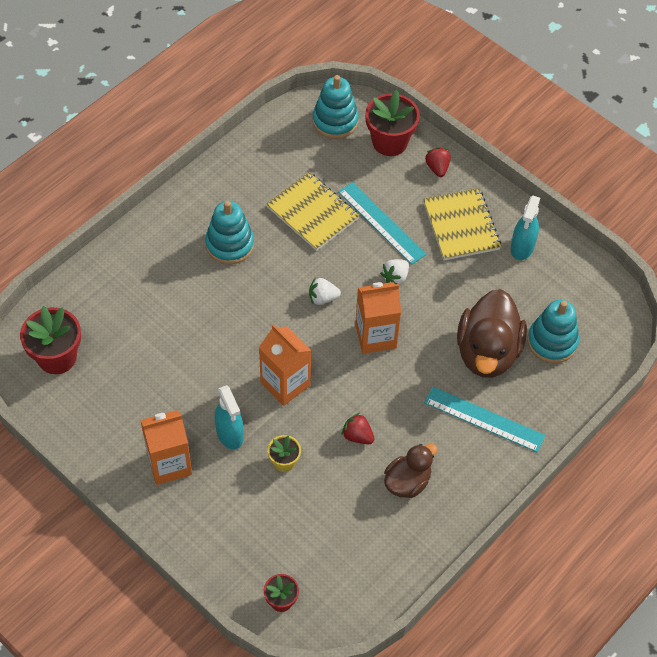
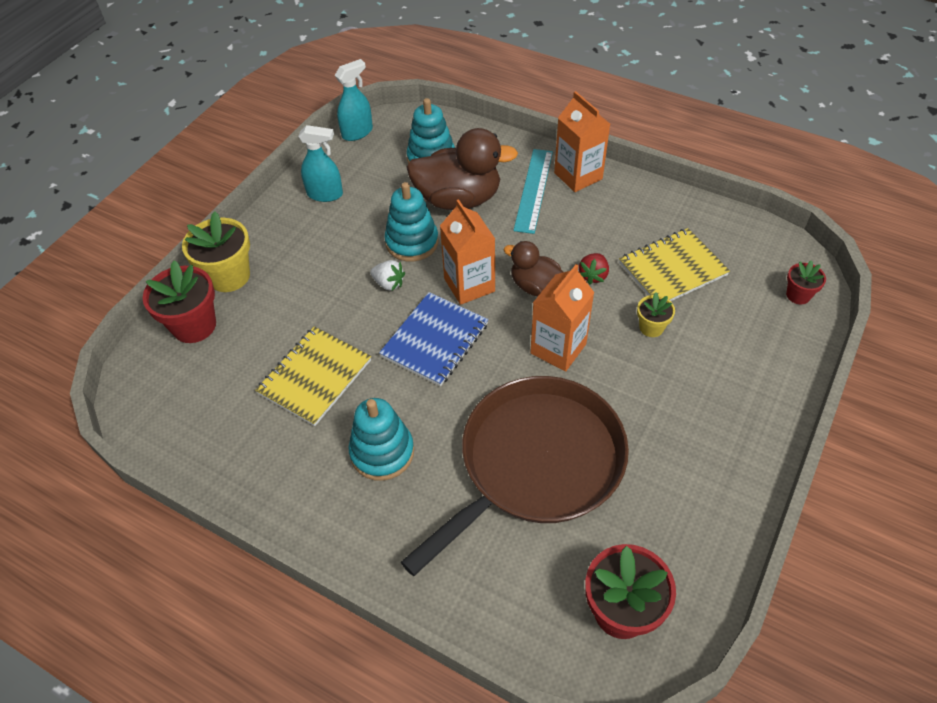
camera: 100 degrees left, 5 degrees down
orange carton [140,410,192,485] -> orange carton moved to [554,91,610,192]
turquoise spray bottle [215,385,244,450] -> turquoise spray bottle moved to [335,59,373,141]
white strawberry [309,277,341,305] -> blue notebook [379,292,488,386]
turquoise stacking toy [313,75,359,139] -> turquoise stacking toy moved to [384,182,439,262]
turquoise ruler [338,182,426,265] -> none
brown duck [384,444,437,498] -> brown duck moved to [504,241,563,296]
yellow notebook [423,188,501,260] -> yellow notebook moved to [619,228,730,301]
red strawberry [425,147,451,177] -> yellow flower pot [182,211,250,292]
none -> brown pan [401,376,629,576]

